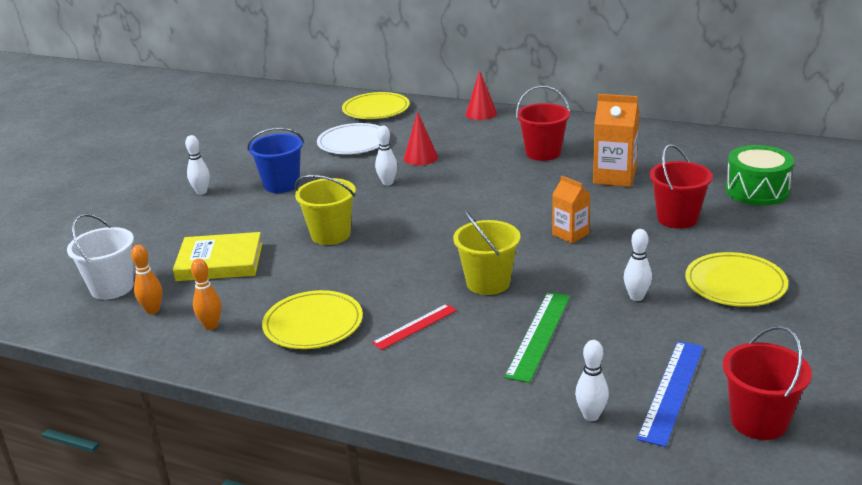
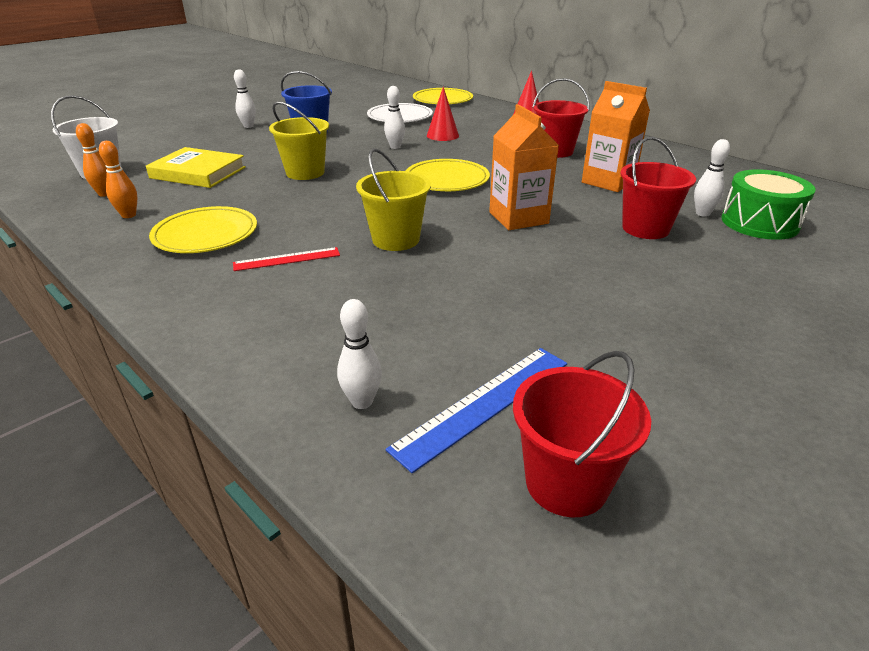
camera: 20 degrees right, 5 degrees up
green ruler [504,292,570,383] -> none
orange carton [552,176,590,243] -> orange carton [489,104,559,230], size x1.57
white bowling pin [624,229,652,301] -> white bowling pin moved to [694,139,730,217]
yellow plate [685,252,788,307] -> yellow plate moved to [406,159,490,191]

